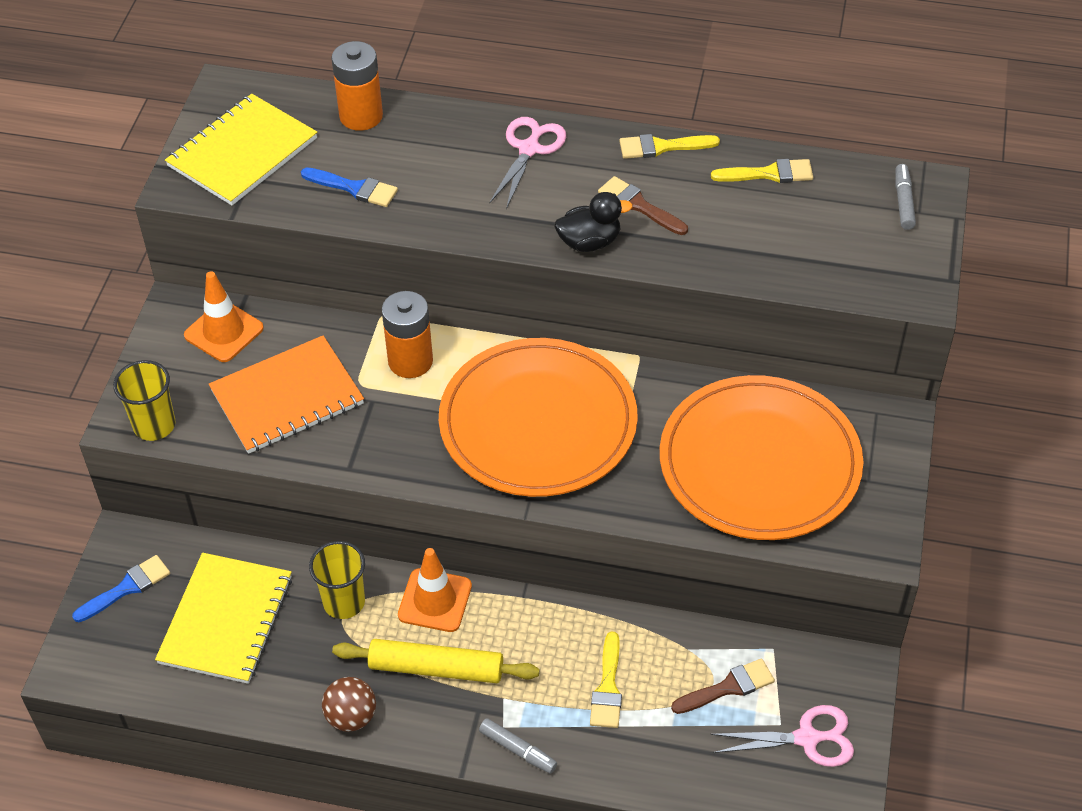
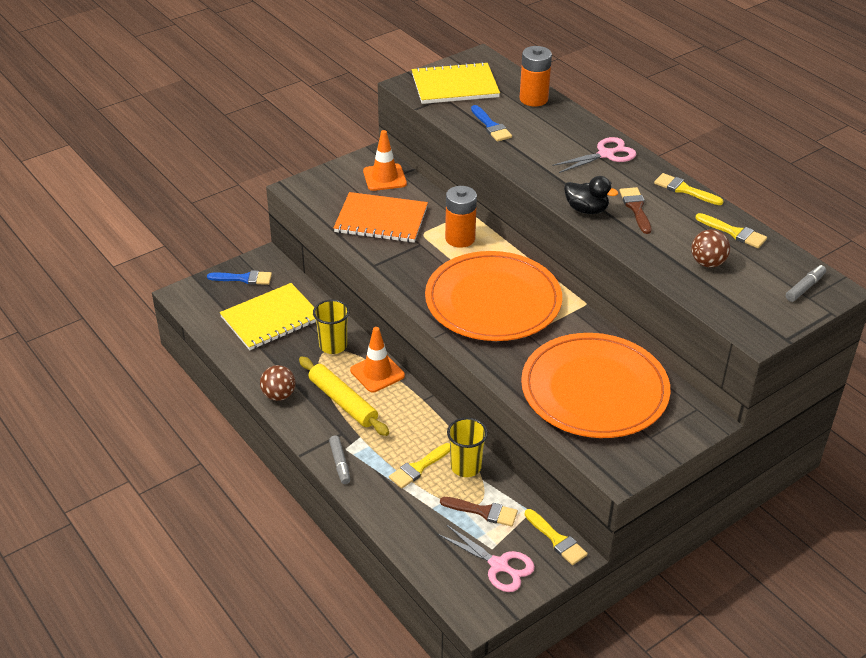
camera: 40 degrees right, 10 degrees down
yellow cup [113,360,175,441] -> yellow cup moved to [447,418,488,477]
none -> yellow brush [525,509,588,565]
none -> brown ball [691,229,730,267]

